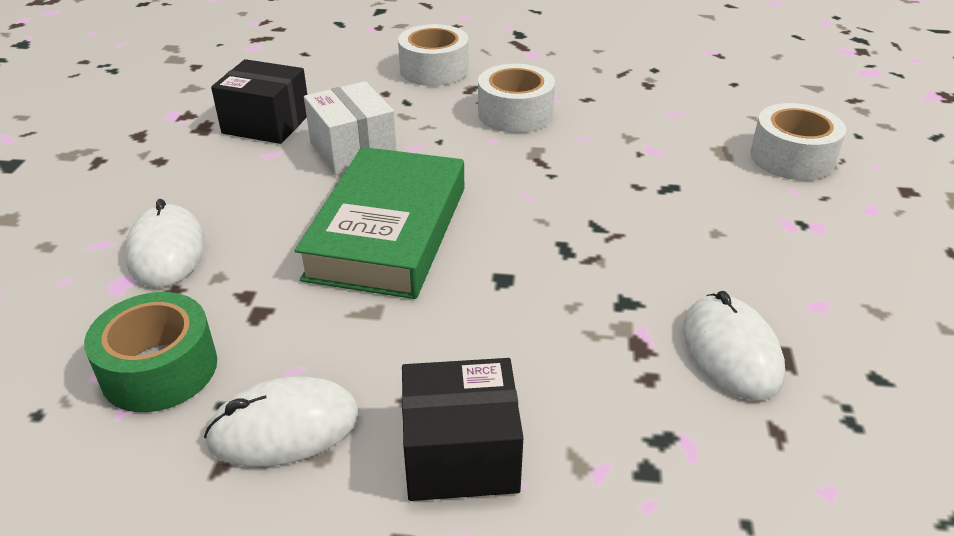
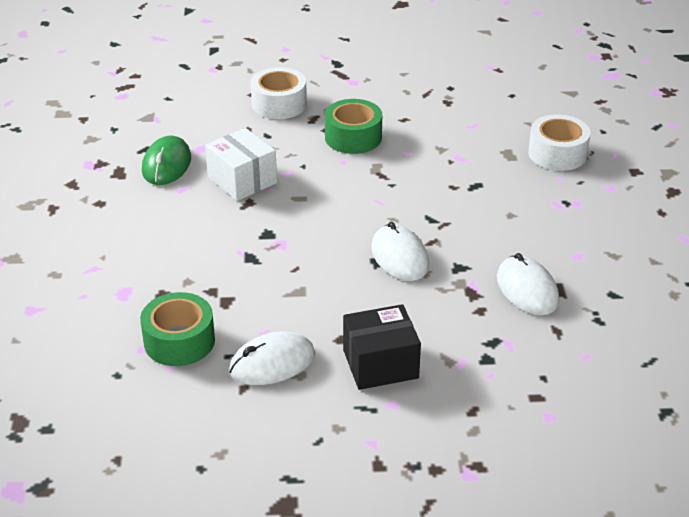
camera: 10 degrees left, 0 degrees up
white mouse [125,199,205,287] -> white mouse moved to [371,222,429,281]
black box [211,59,307,144] -> green mouse [142,136,191,185]
green book [295,147,464,299] -> none
white tape [478,64,555,133] -> green tape [325,99,382,154]

